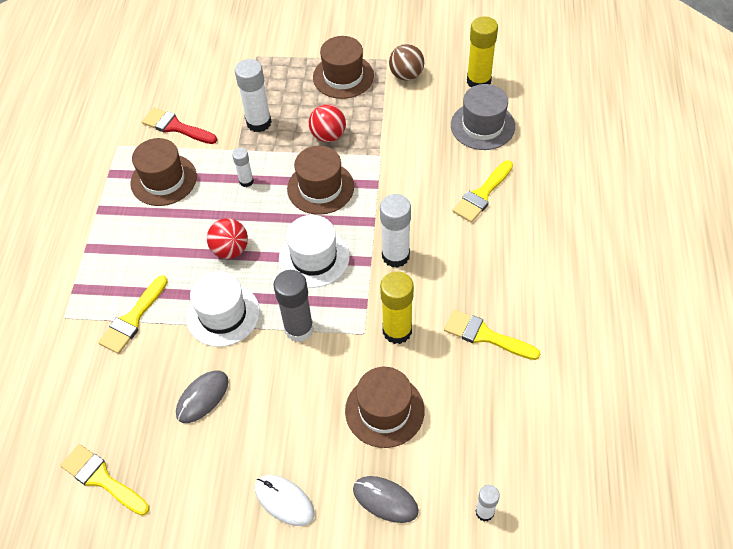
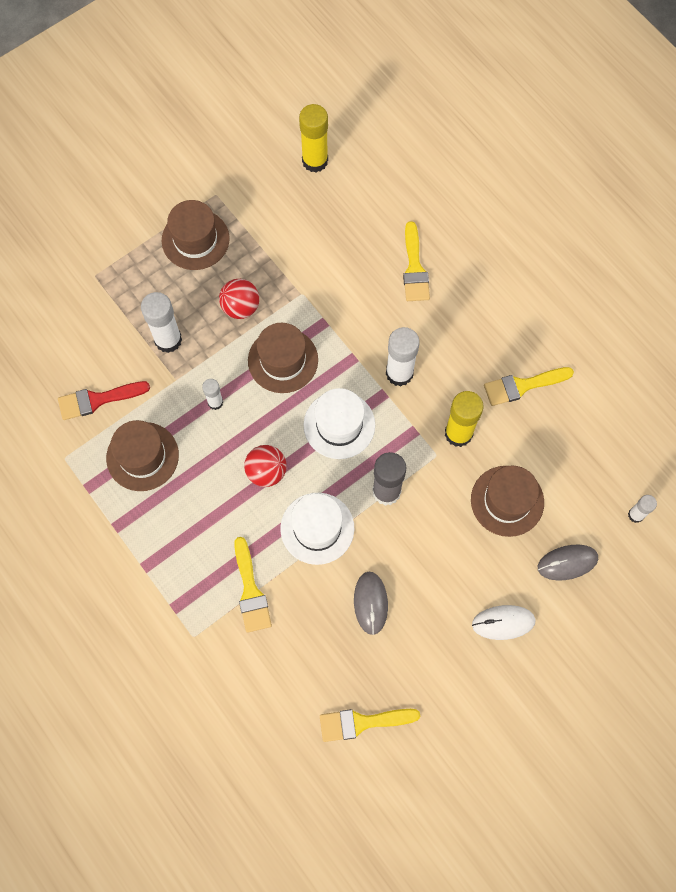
camera: 45 degrees left, 15 degrees up
brown ball [389,44,424,81] -> none
grey hat [451,84,515,150] -> none

